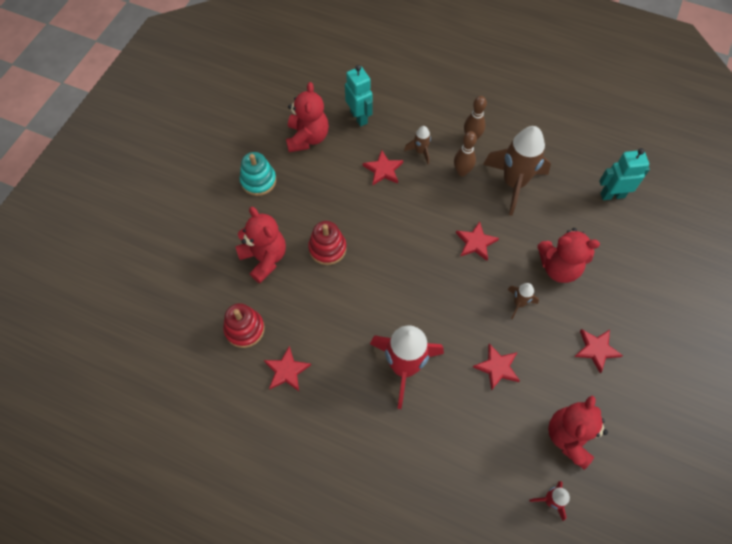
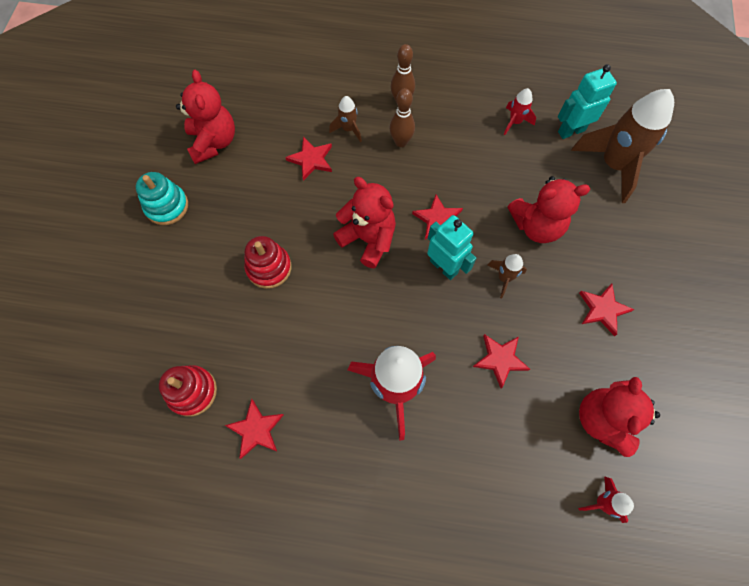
camera: 15 degrees left, 5 degrees up
red teddy bear [235,207,286,283] -> red teddy bear moved to [333,177,396,269]
turquoise robot [345,65,373,127] -> turquoise robot moved to [427,215,476,280]
brown rocket [483,126,551,216] -> brown rocket moved to [571,89,674,203]
none -> red rocket [504,88,536,135]

